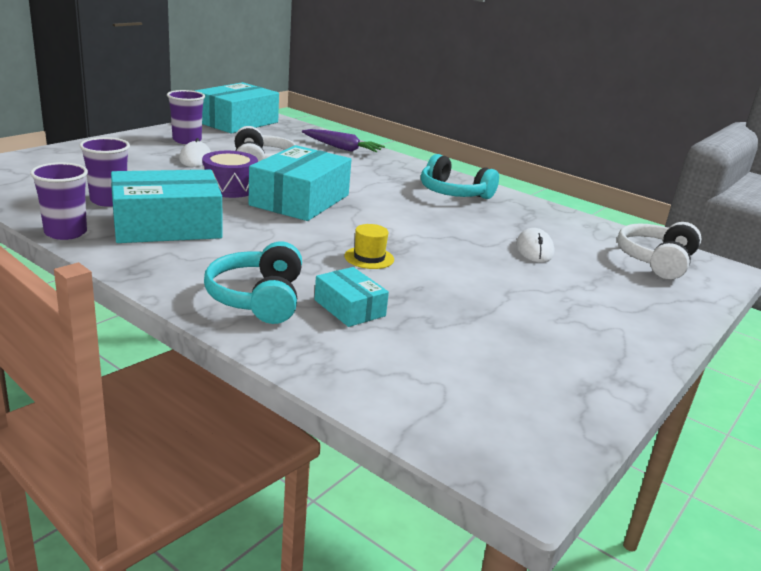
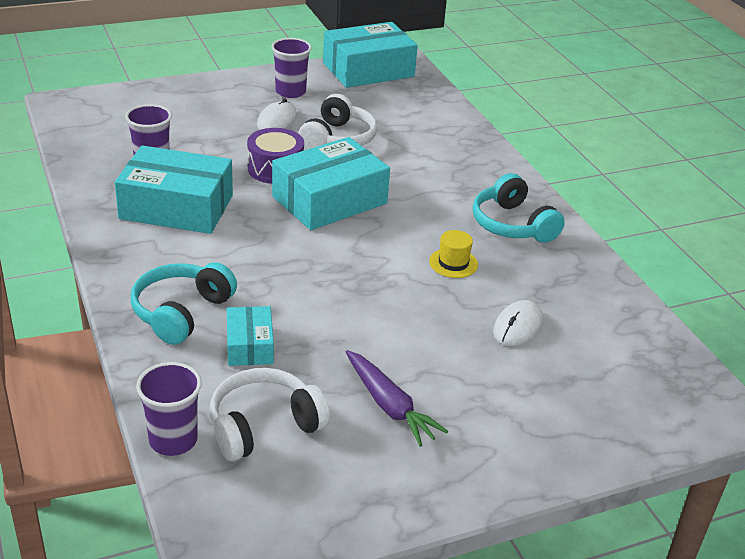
camera: 30 degrees right, 10 degrees up
purple cup [30,162,88,240] -> purple cup moved to [136,362,202,456]
purple carrot [302,129,385,152] -> purple carrot moved to [346,350,448,447]
yellow hat [344,224,394,269] -> yellow hat moved to [429,230,478,278]
white headphones [617,222,701,279] -> white headphones moved to [210,368,330,461]

